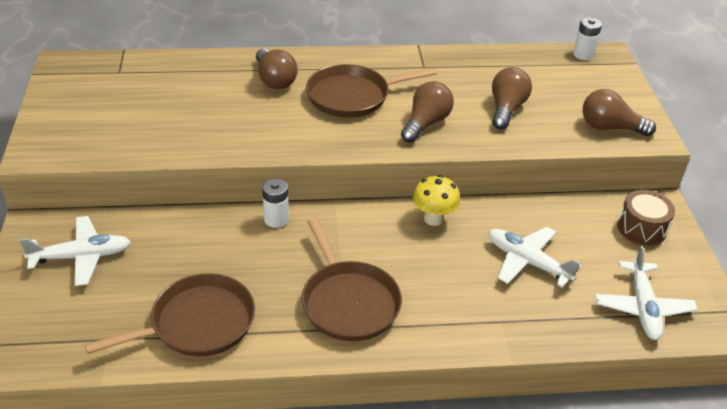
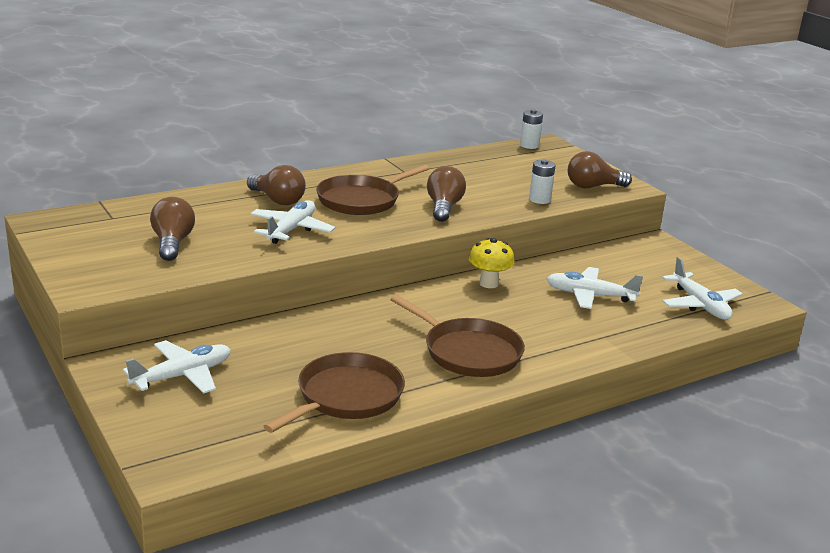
camera: 25 degrees left, 15 degrees down
white battery [262,179,289,228] -> white battery moved to [529,159,555,204]
brown light bulb [492,67,532,129] -> brown light bulb moved to [150,197,195,261]
brown drum [617,190,675,246] -> none
none -> white plane [250,200,335,244]

